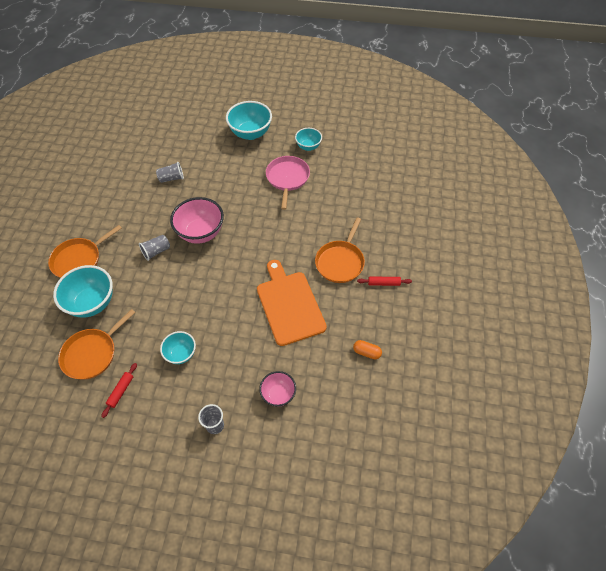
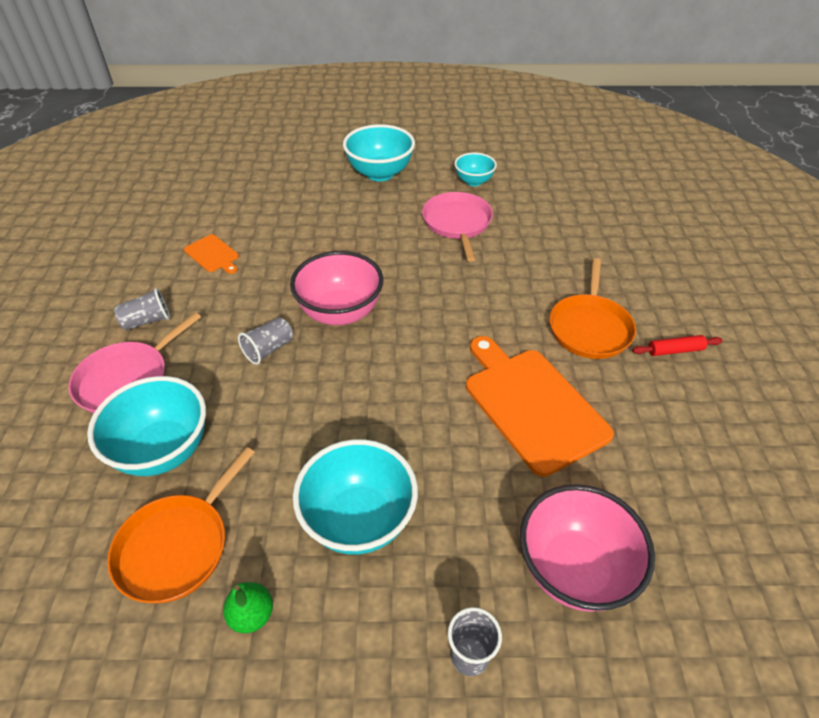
camera: 10 degrees left, 10 degrees down
orange pan [48,225,122,278] -> pink pan [69,312,201,413]
red rolling pin [101,363,137,418] -> green pear [223,582,273,633]
grey cup [156,162,184,183] -> grey cup moved to [114,288,170,330]
turquoise bowl [160,331,196,364] -> turquoise bowl [293,439,418,555], size x1.71
pink bowl [259,371,296,407] -> pink bowl [520,484,655,612], size x1.71
orange capsule [353,340,382,359] -> none
none -> orange cutting board [184,234,239,274]

